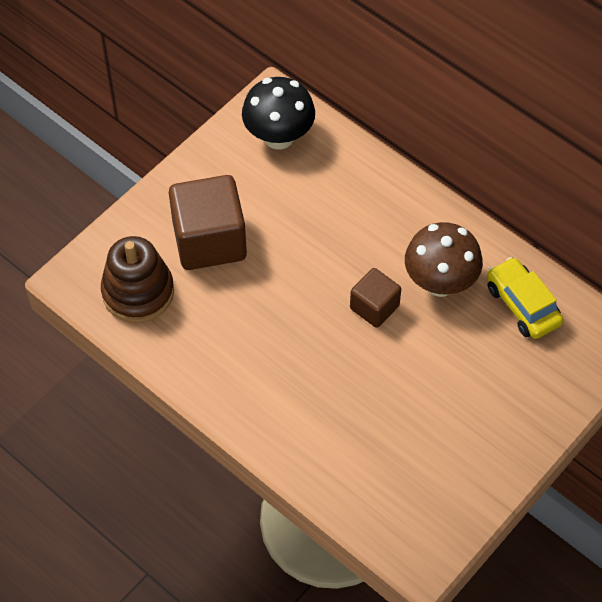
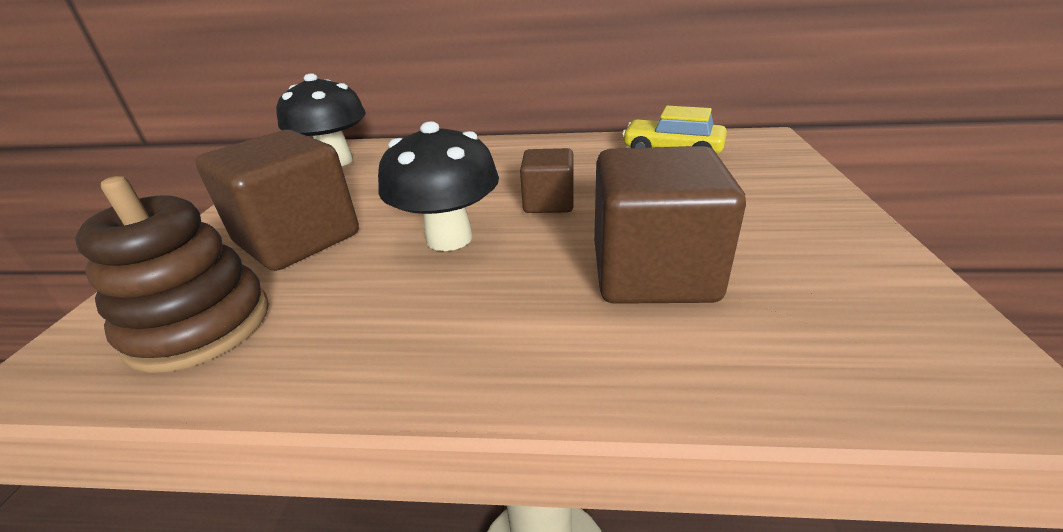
camera: 35 degrees left, 25 degrees down
brown mushroom [405,222,483,297] -> none
none -> black mushroom [378,121,499,251]
none -> brown cube [594,146,746,304]

